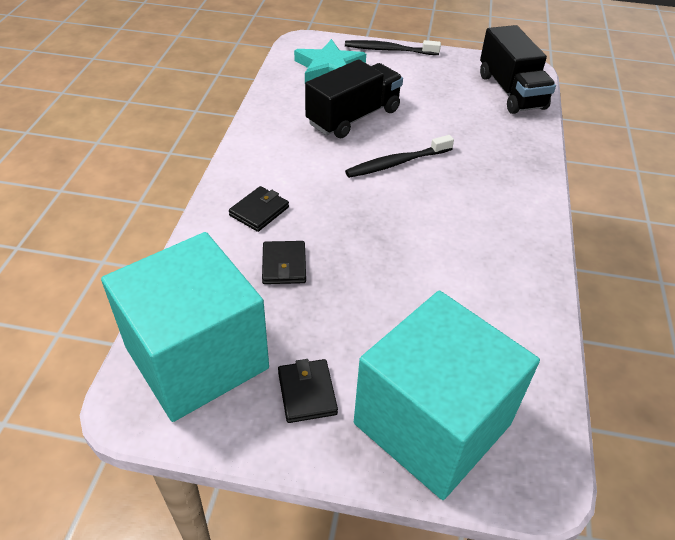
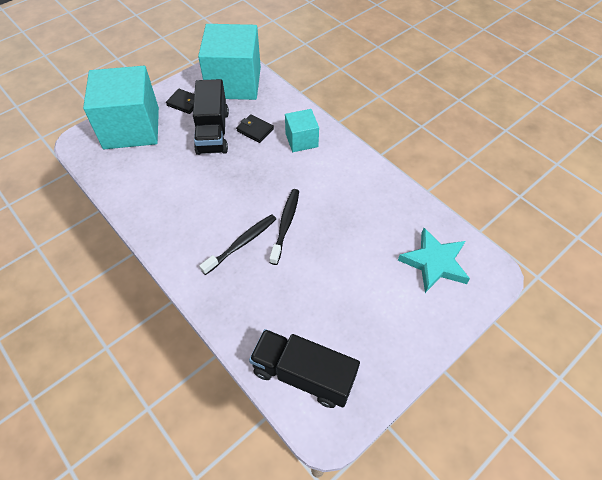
camera: 130 degrees right, 10 degrees up
black wallet [229,186,289,232] -> turquoise cube [285,109,319,152]
black truck [305,59,403,138] -> black truck moved to [193,79,229,155]
black toothbrush [345,40,441,55] -> black toothbrush moved to [199,214,276,275]

